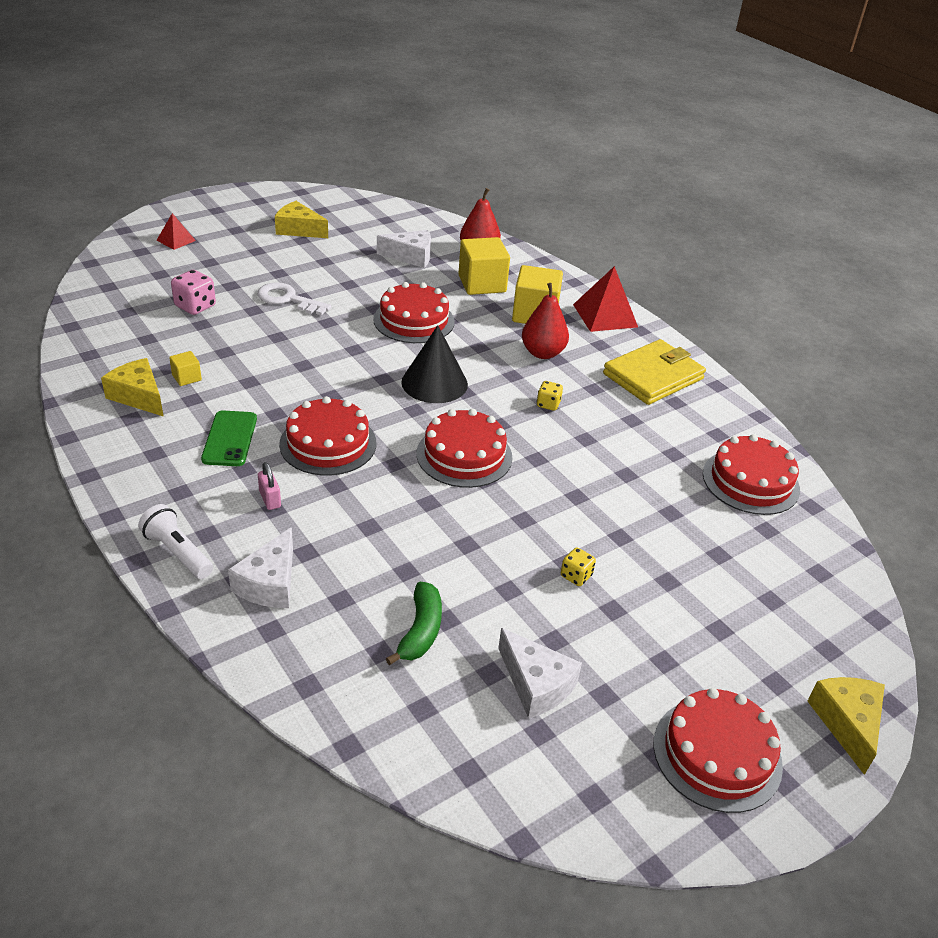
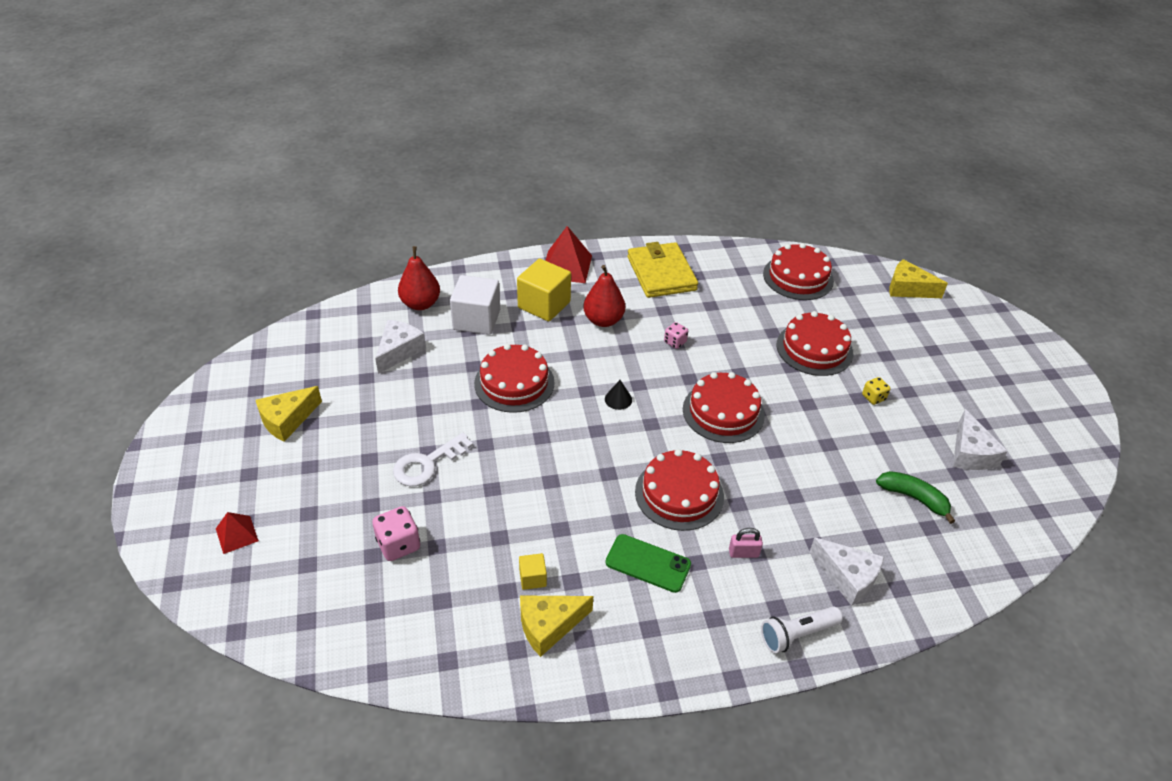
camera: 65 degrees left, 5 degrees up
black cone [401,325,468,403] -> black cone [605,380,632,410], size x0.45
yellow cube [458,237,510,295] -> white cube [450,275,500,335]
white cheese [498,628,582,719] -> white cheese turned 105 degrees clockwise [953,409,1008,470]
yellow dice [537,381,563,411] -> pink dice [664,322,688,349]
red cake [654,688,783,813] -> red cake moved to [777,311,853,376]
yellow cheese [807,677,885,775] -> yellow cheese moved to [889,259,948,298]

